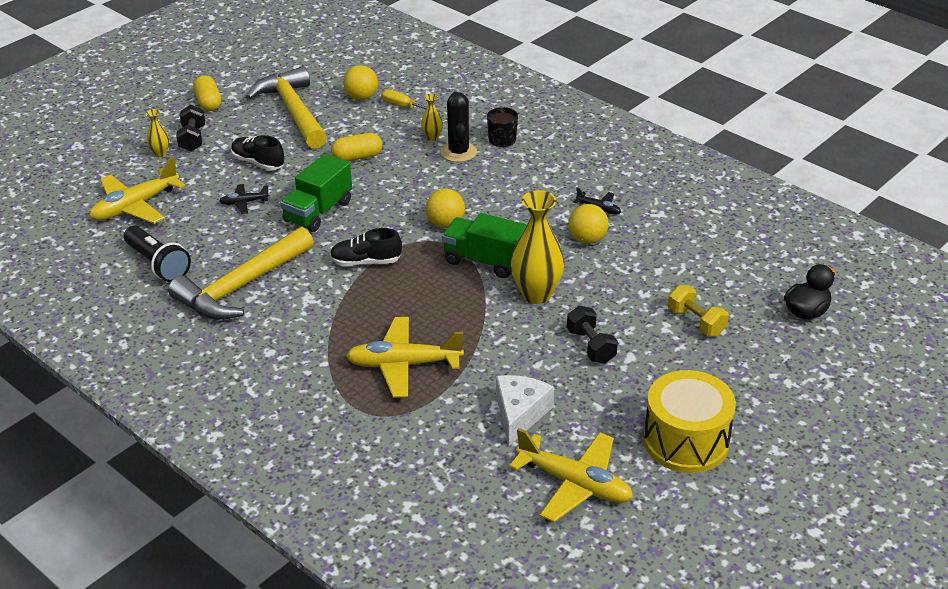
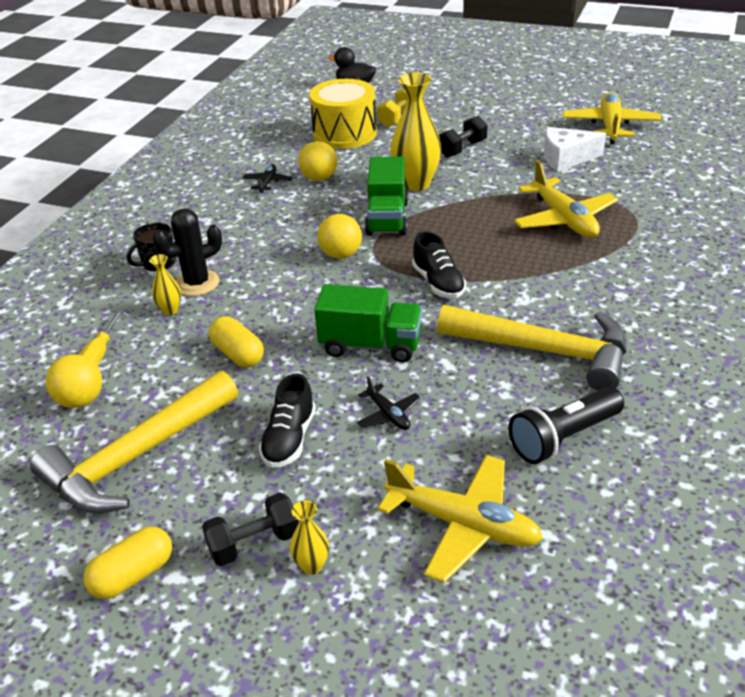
camera: 110 degrees left, 0 degrees up
black flashlight [124,226,191,282] -> black flashlight turned 150 degrees counterclockwise [508,387,624,464]
yellow drum [644,370,736,473] -> yellow drum moved to [309,79,377,149]

